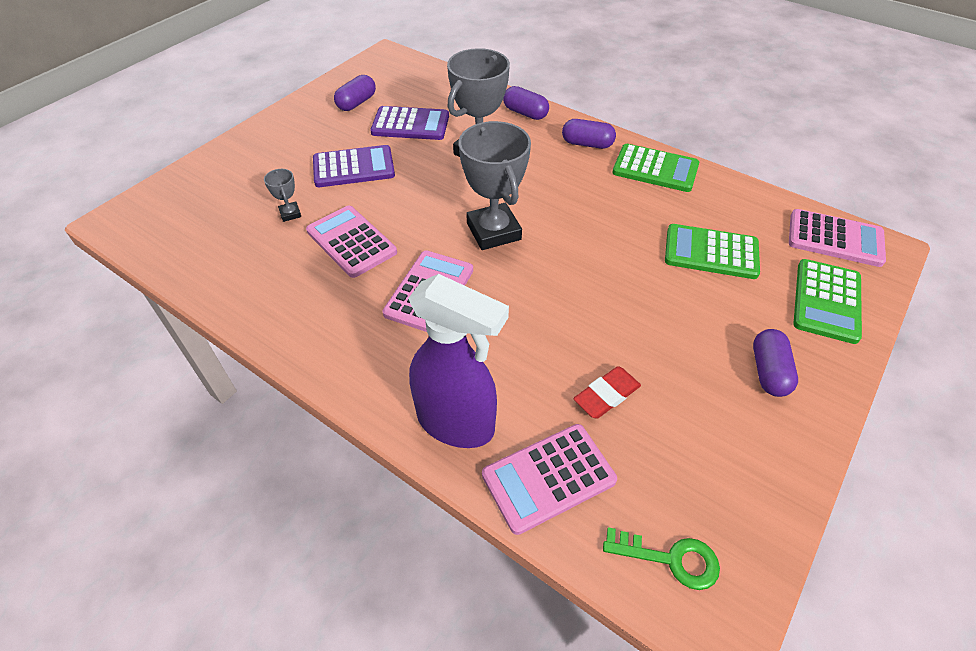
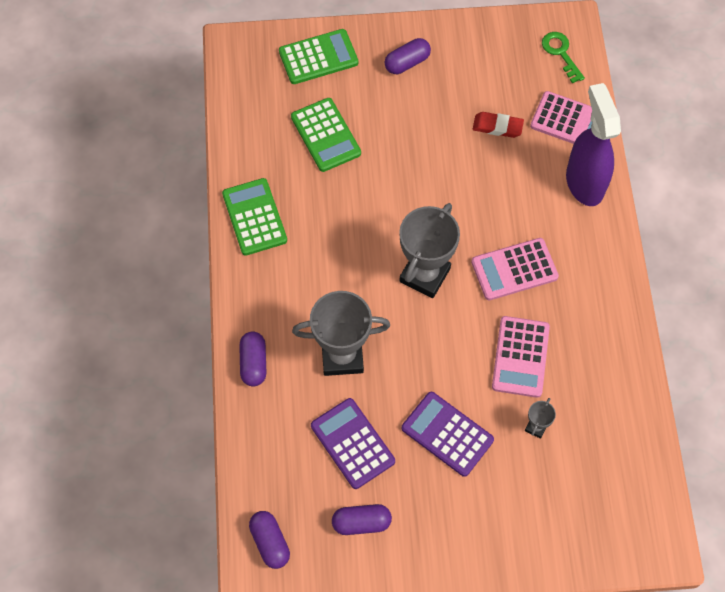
camera: 130 degrees left, 15 degrees up
purple capsule [562,119,616,149] -> purple capsule moved to [249,511,290,569]
pink calculator [789,209,886,267] -> none

